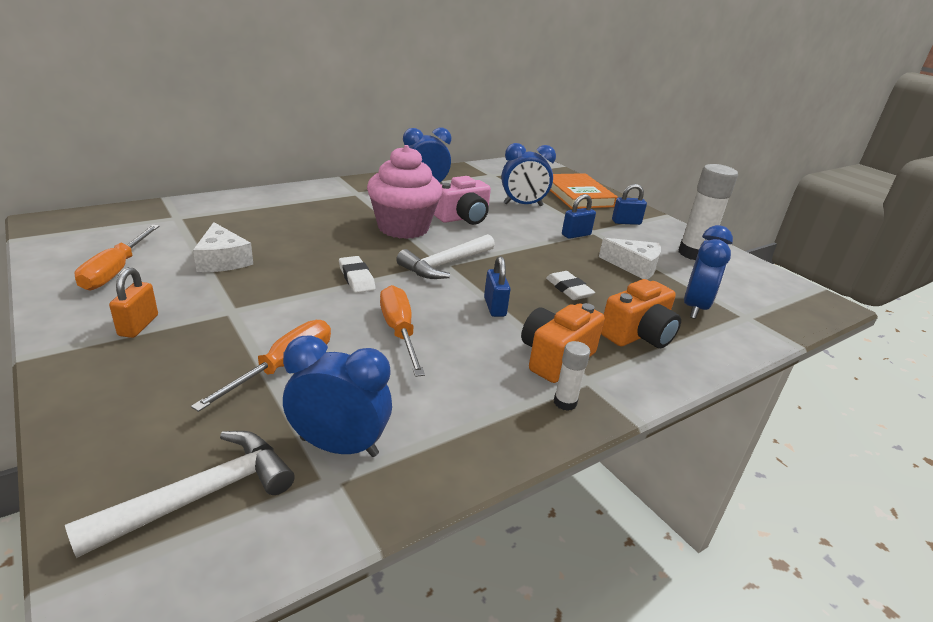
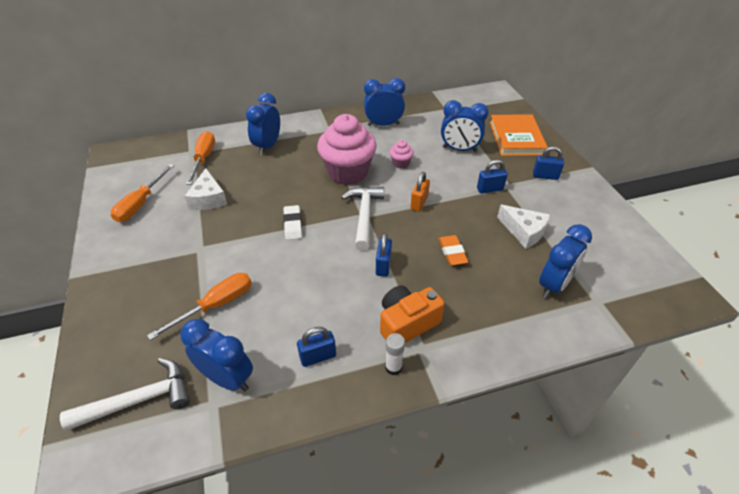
camera: 20 degrees right, 15 degrees up
orange padlock [109,267,158,338] -> orange padlock moved to [410,172,430,212]
orange screwdriver [380,285,425,377] -> orange screwdriver moved to [186,131,215,185]
white hammer [396,234,495,279] -> white hammer turned 120 degrees clockwise [341,187,384,250]
pink camera [434,176,491,225] -> pink cupcake [390,140,414,169]
white eraser [546,271,595,300] -> orange eraser [439,235,468,266]
orange camera [601,279,681,348] -> none
white glue stick [678,164,738,260] -> none
none -> blue clock [246,93,280,155]
none -> blue padlock [297,327,336,367]

